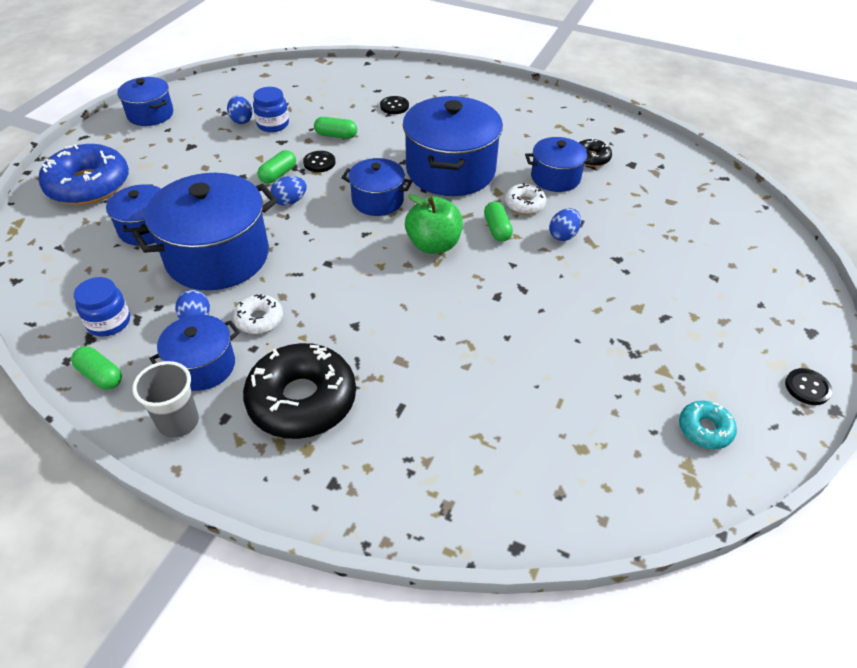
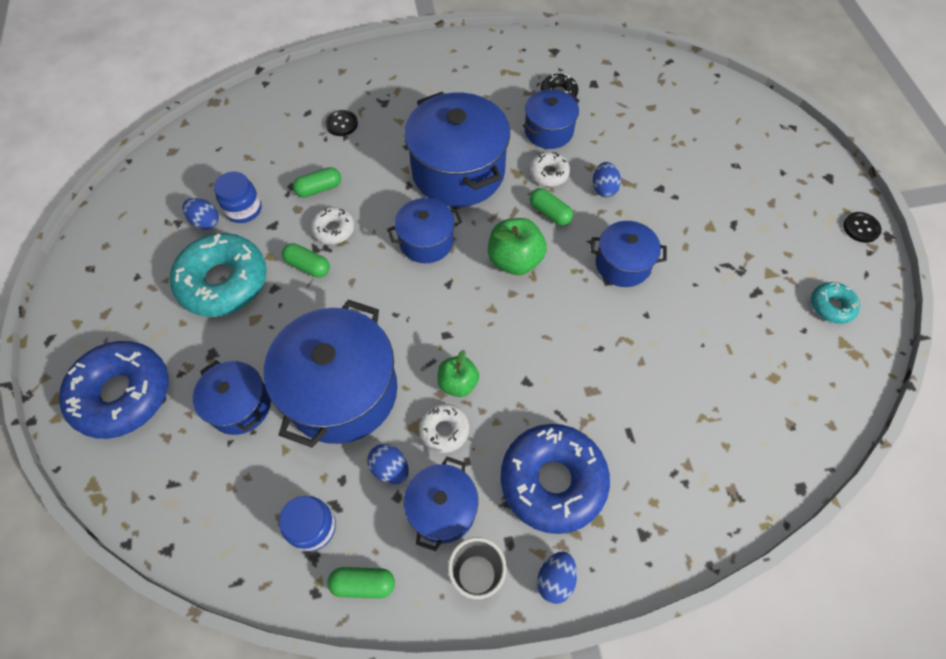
camera: 35 degrees left, 15 degrees up
blue pot [117,77,173,126] -> blue pot moved to [591,221,667,287]
black donut [243,343,356,439] -> blue donut [501,424,610,534]
green capsule [258,150,296,184] -> green capsule turned 60 degrees counterclockwise [282,243,330,278]
blue egg [271,176,307,206] -> blue egg moved to [537,551,577,604]
black button [303,151,335,172] -> white donut [311,207,354,244]
none -> turquoise donut [170,233,267,317]
none -> green apple [438,350,479,397]

